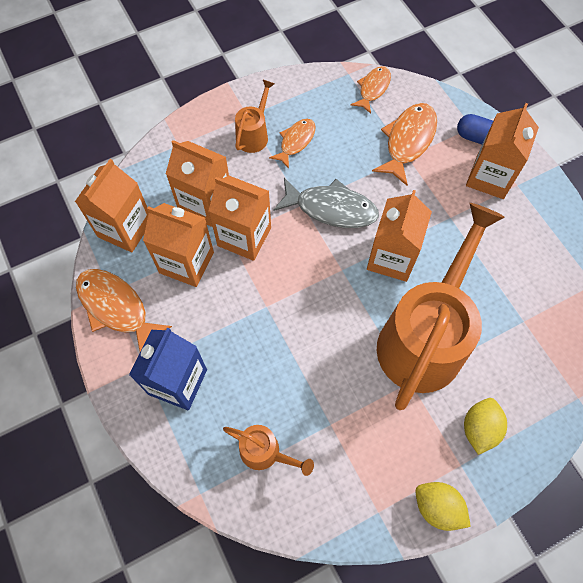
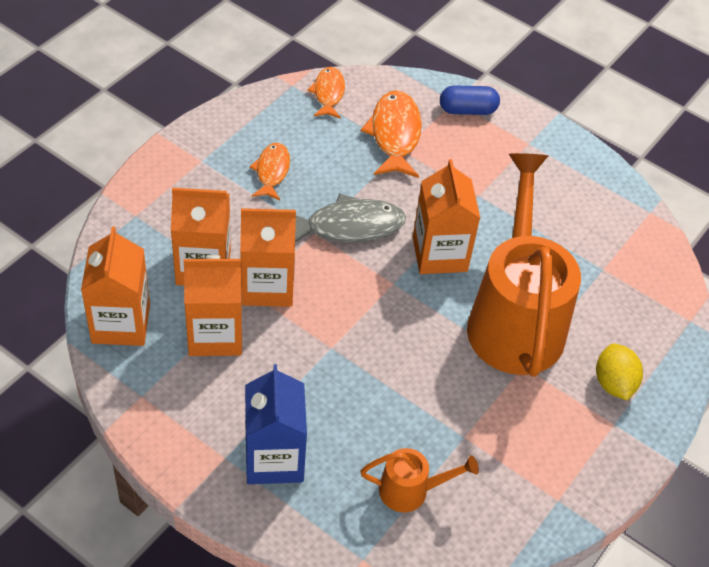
camera: 30 degrees left, 15 degrees down
orange fish [76,269,172,352] -> none
orange watering can [235,80,275,153] -> none
yellow lemon [416,482,471,531] -> none
orange carton [466,103,539,199] -> none

